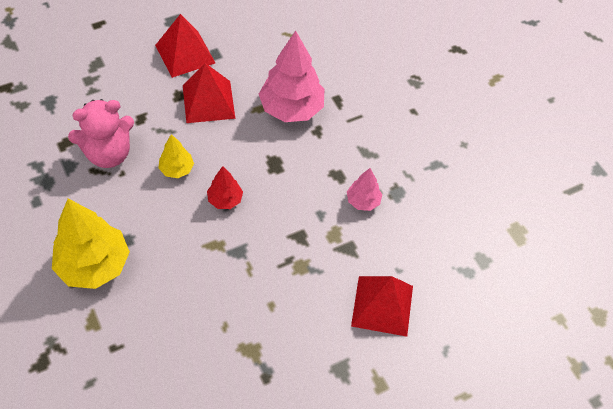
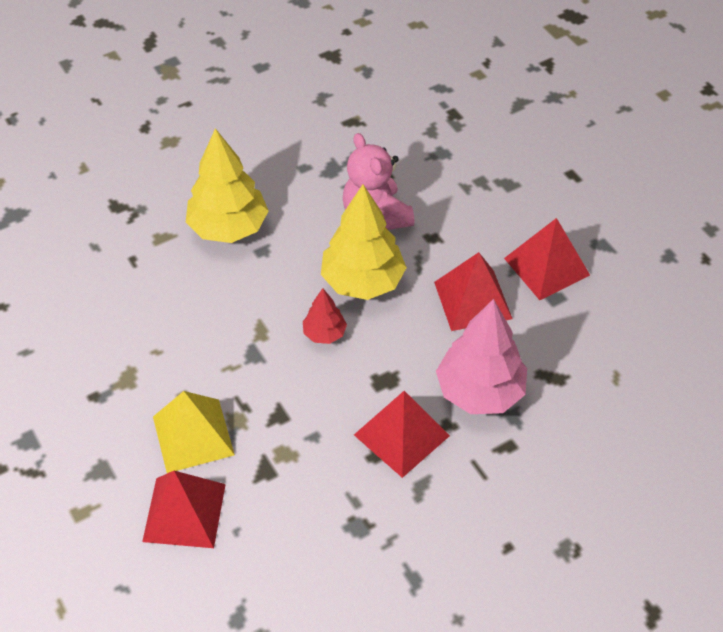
camera: 90 degrees right, 5 degrees down
yellow tree [158,134,194,178] -> yellow tree [321,184,407,300], size x1.97
pink tree [347,168,382,211] -> none
none -> yellow pyramid [153,391,235,473]
none -> red pyramid [354,391,450,478]

